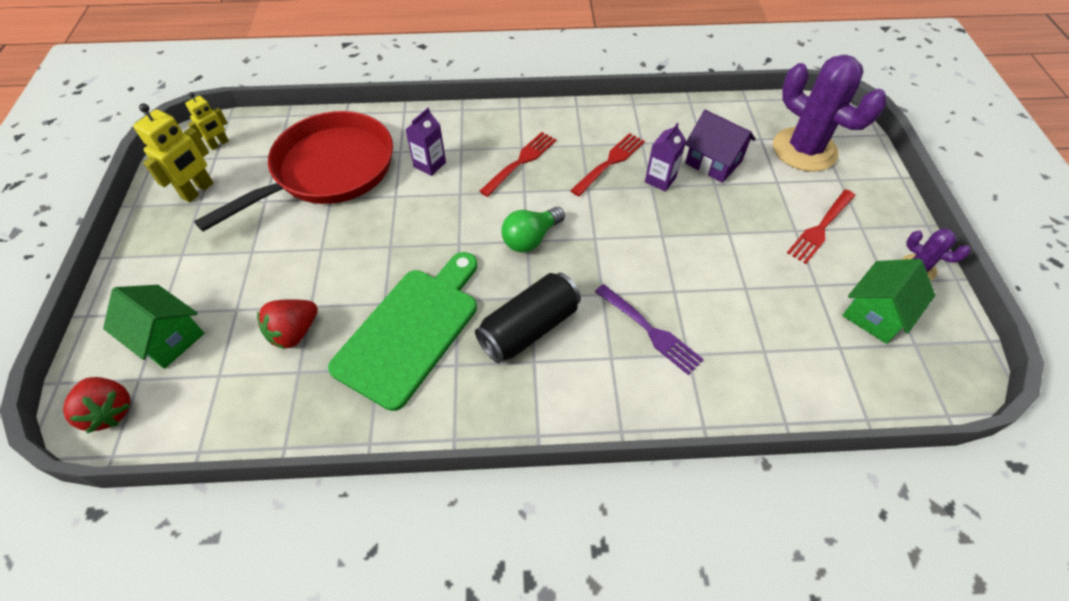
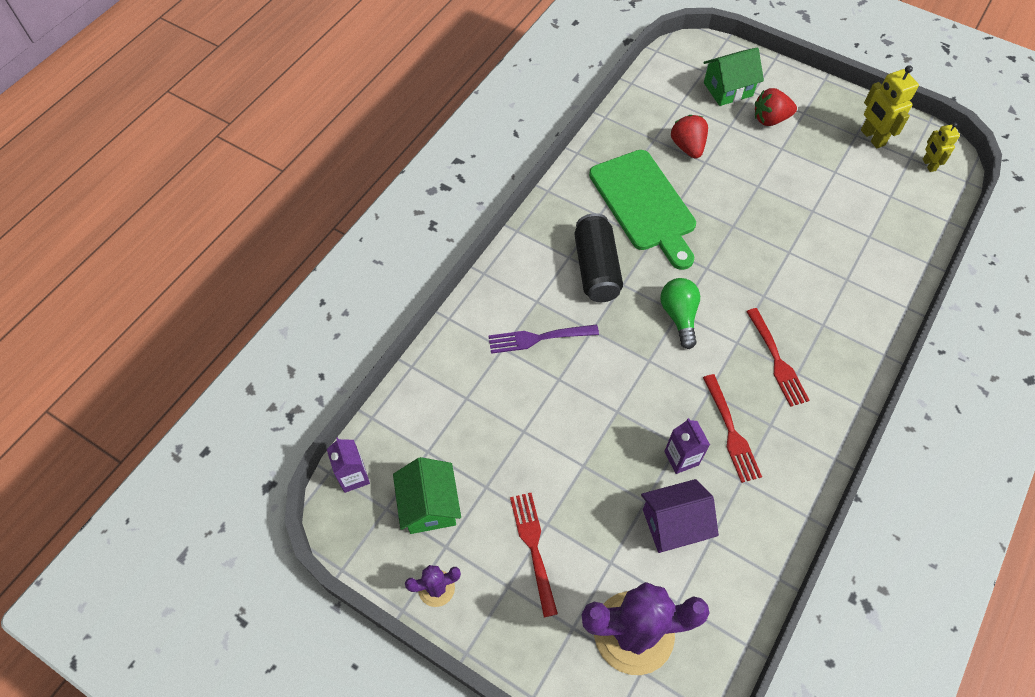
camera: 125 degrees right, 5 degrees up
red strawberry [63,377,131,433] -> red strawberry moved to [755,88,797,126]
red pan [194,111,393,231] -> none
purple carton [405,108,446,176] -> purple carton moved to [327,437,370,493]

